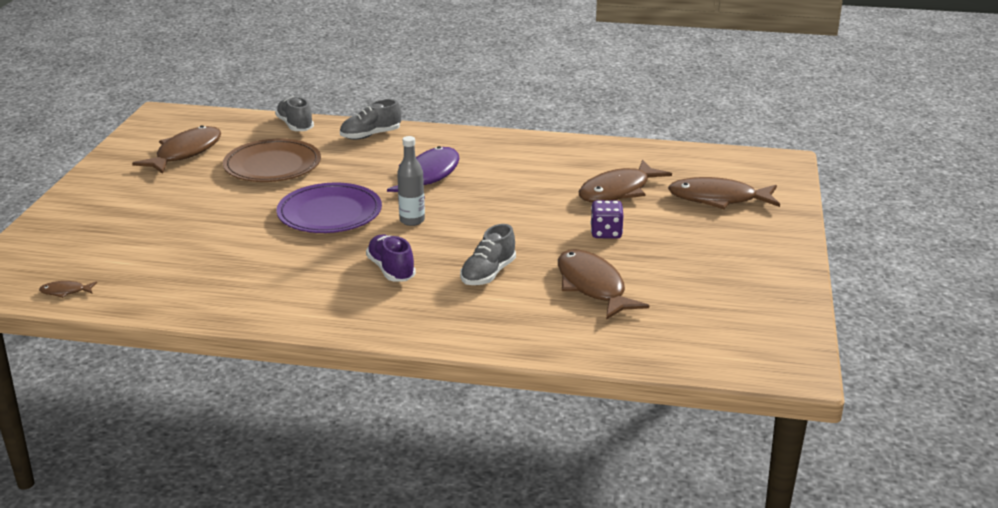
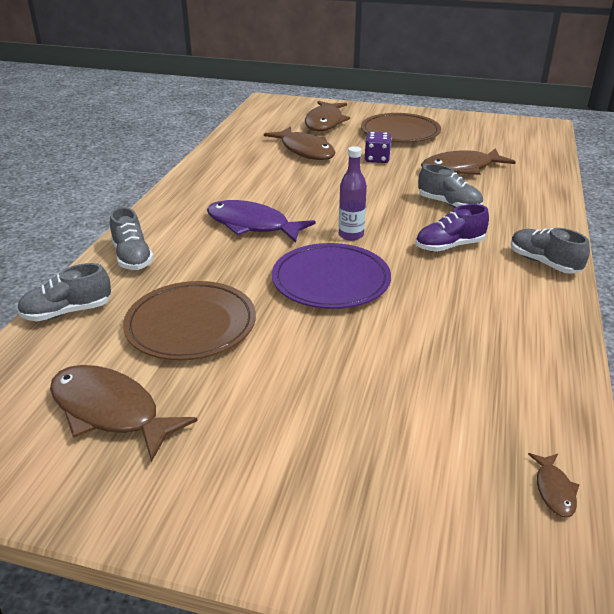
camera: 85 degrees left, 5 degrees up
grey bottle [397,136,425,226] -> purple bottle [339,146,367,241]
none -> brown plate [361,113,441,142]
none -> grey shoe [511,228,590,274]

